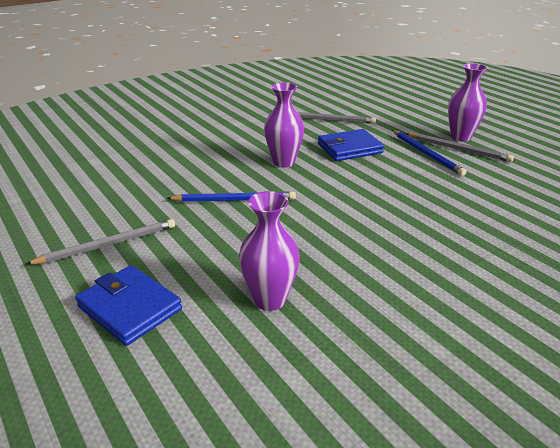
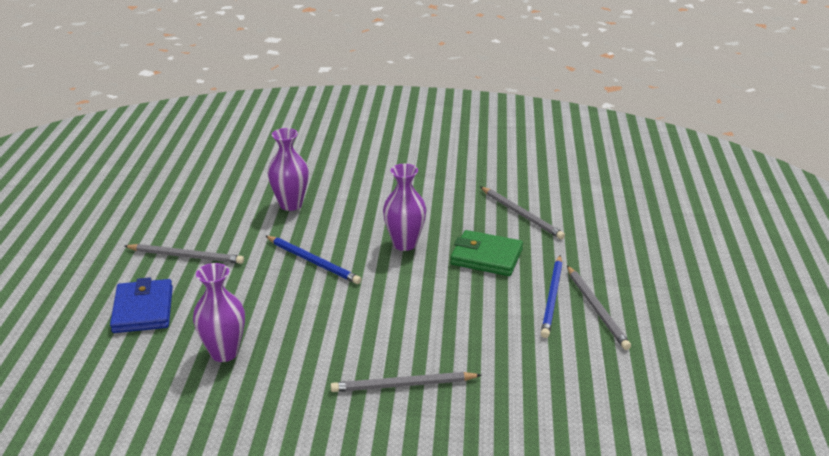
camera: 40 degrees right, 0 degrees up
blue wallet [318,129,384,161] -> green wallet [450,230,523,276]
purple vase [448,63,488,142] -> purple vase moved to [268,128,309,211]
none -> grey pencil [331,372,482,392]

